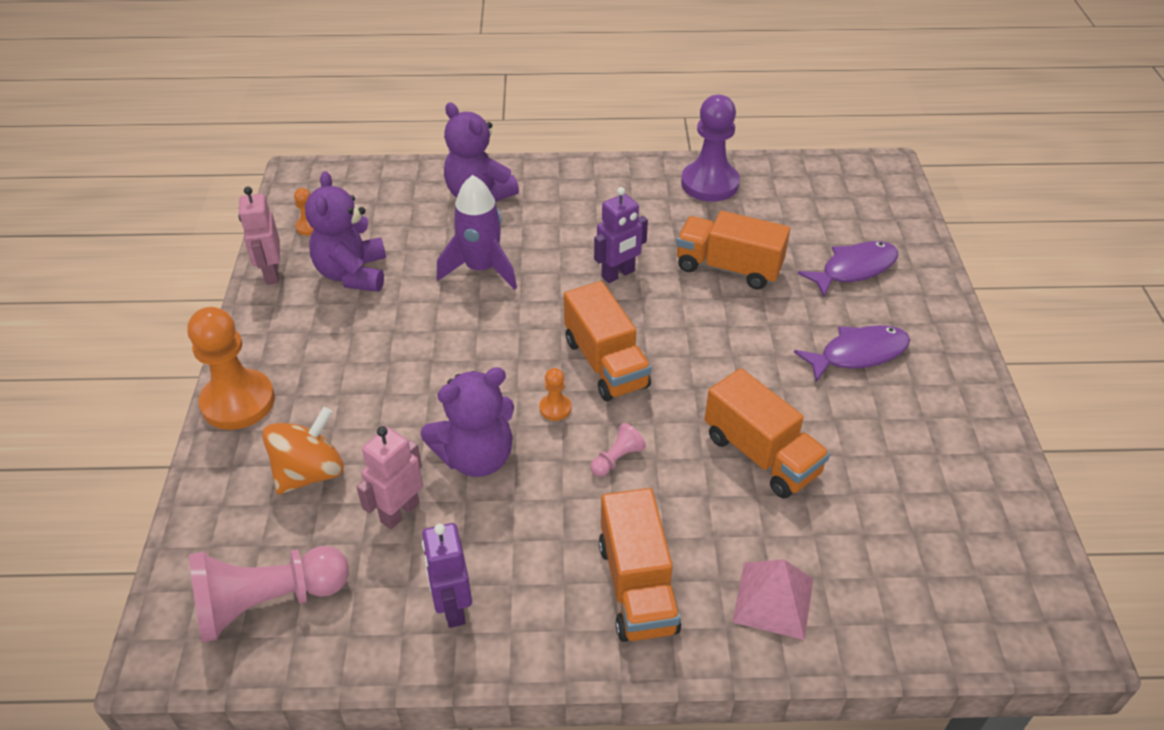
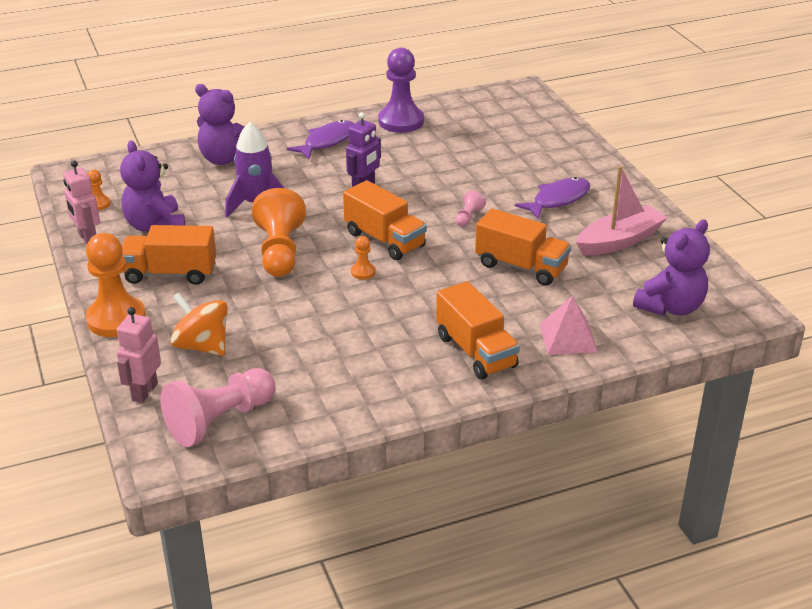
camera: 20 degrees left, 10 degrees down
orange spinning top [262,407,344,494] -> orange spinning top turned 75 degrees counterclockwise [170,292,228,356]
pink robot [357,426,423,529] -> pink robot moved to [117,307,161,403]
purple teddy bear [421,367,514,477] -> purple teddy bear moved to [633,219,710,316]
purple robot [422,523,472,628] -> none
pink pawn [590,423,646,477] -> pink pawn moved to [455,191,486,227]
orange truck [676,211,790,290] -> orange truck moved to [122,225,216,285]
purple fish [798,241,898,297] -> purple fish moved to [287,120,355,159]
none -> orange pawn [252,188,306,277]
none -> pink boat [576,166,668,256]

